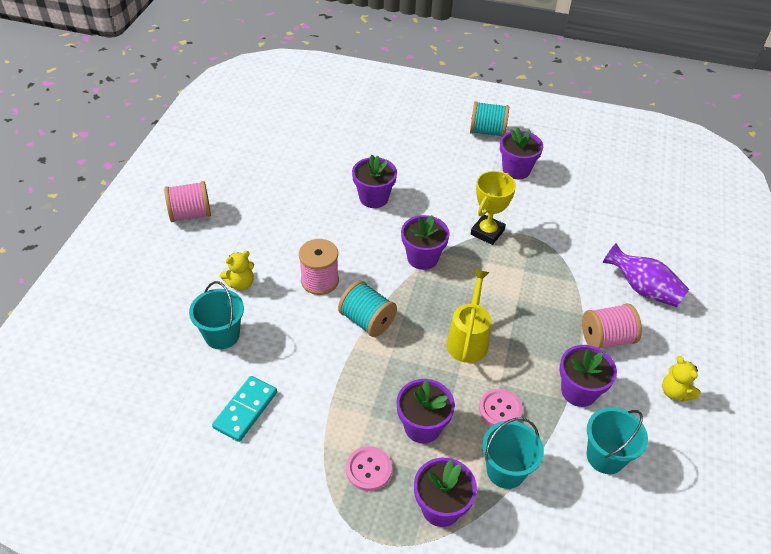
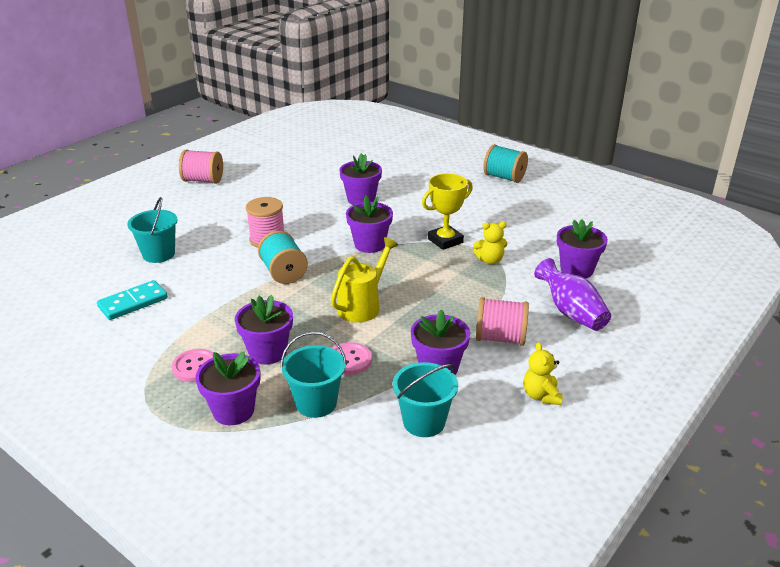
camera: 25 degrees right, 15 degrees down
yellow teddy bear [220,251,254,290] -> yellow teddy bear moved to [473,222,507,264]
purple flower pot [500,127,543,179] -> purple flower pot moved to [557,219,608,278]

